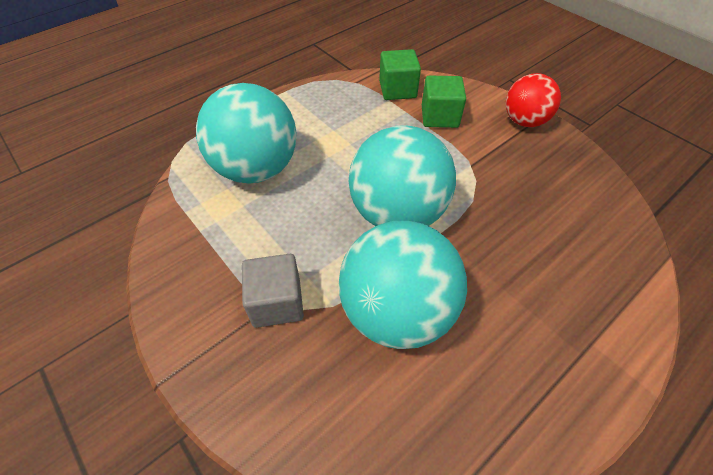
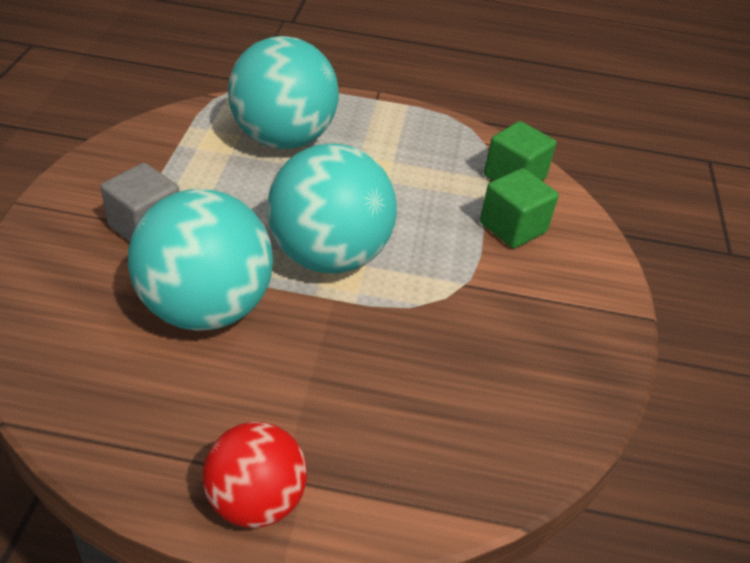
camera: 45 degrees right, 10 degrees down
red ball [506,73,561,127] -> red ball moved to [202,422,307,528]

